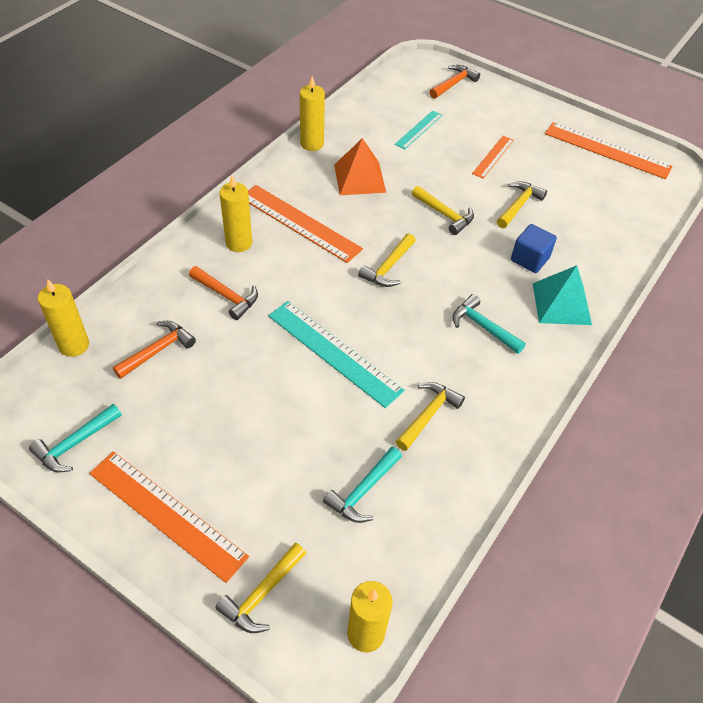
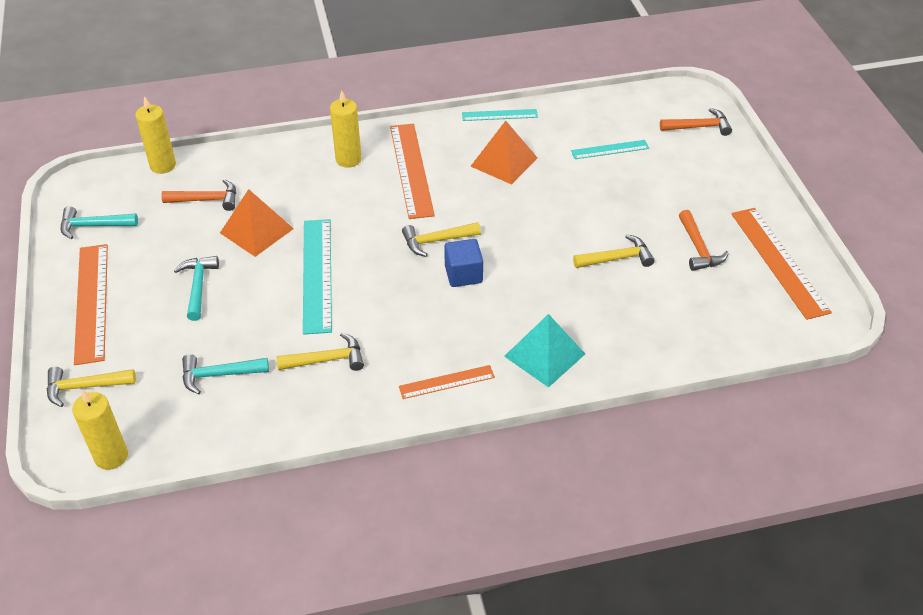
camera: 45 degrees right, 5 degrees down
orange hammer [189,266,258,320] -> orange hammer moved to [679,210,729,271]
yellow candle [300,76,325,151] -> turquoise ruler [462,109,538,121]
yellow hammer [412,186,474,235] -> none
turquoise hammer [453,294,526,354] -> turquoise hammer moved to [174,256,219,321]
orange ruler [472,136,514,179] -> orange ruler moved to [399,365,495,399]
blue cube [511,224,557,273] -> blue cube moved to [444,239,483,287]
none -> orange pyramid [220,189,294,257]

